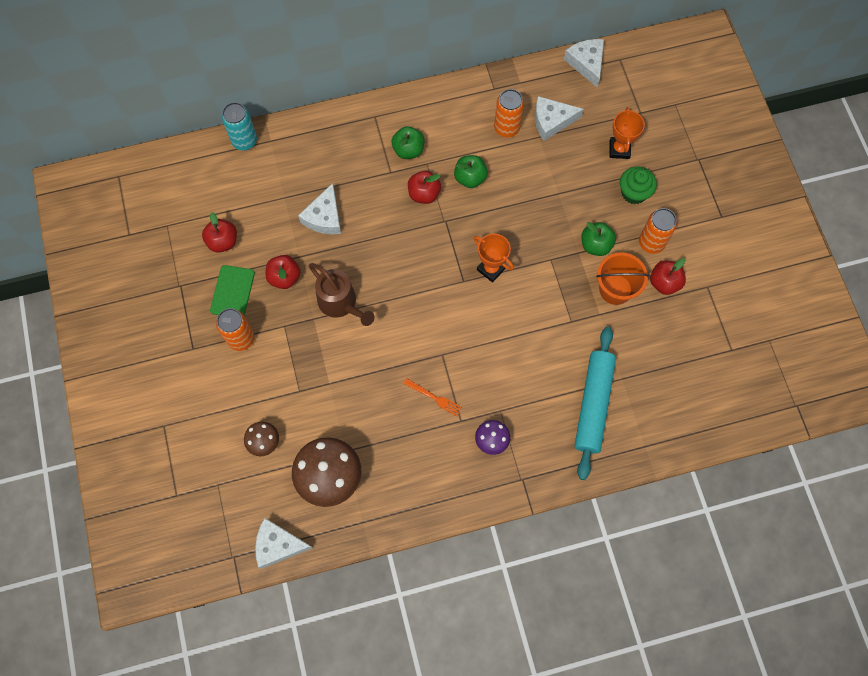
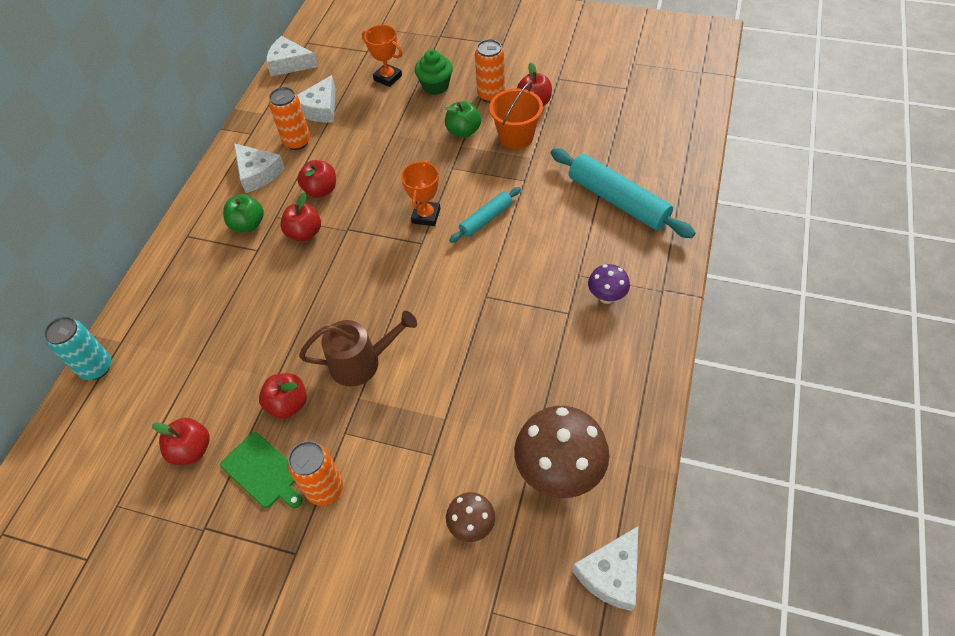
camera: 55 degrees left, 15 degrees down
white cheese [298,183,341,234] -> white cheese moved to [234,143,285,193]
orange fork [404,379,462,416] -> none
green apple [454,155,488,188] -> red apple [297,160,336,198]
orange trophy [474,234,514,283] -> orange trophy turned 60 degrees counterclockwise [401,160,440,226]
none -> turquoise rolling pin [449,187,521,243]

